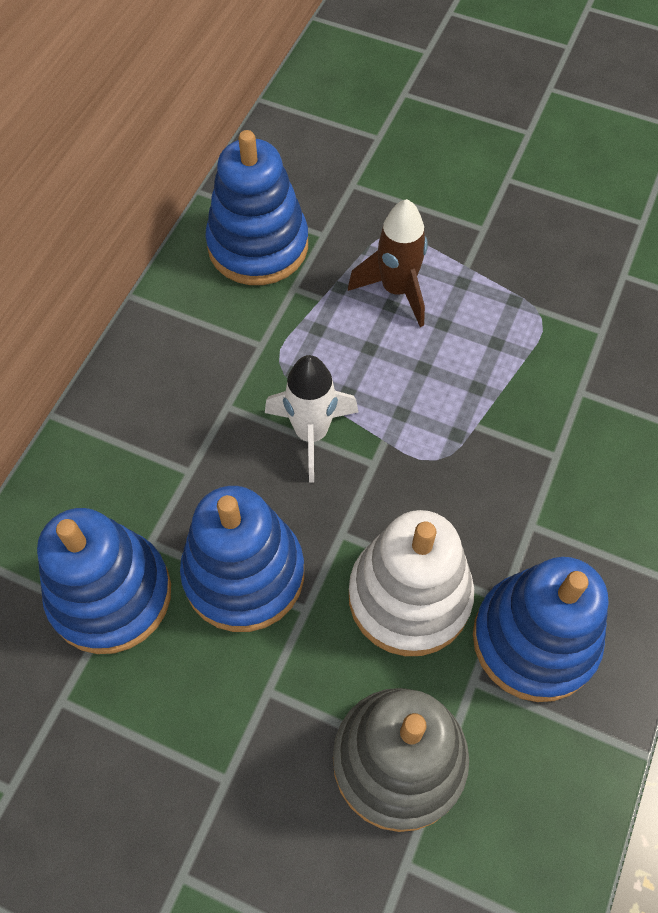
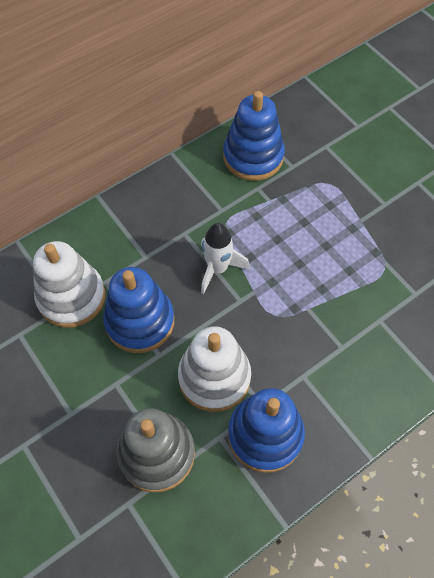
camera: 30 degrees right, 0 degrees up
blue stacking toy [37,508,171,654] -> white stacking toy [33,241,105,328]
brown rocket [348,199,428,327] -> none

